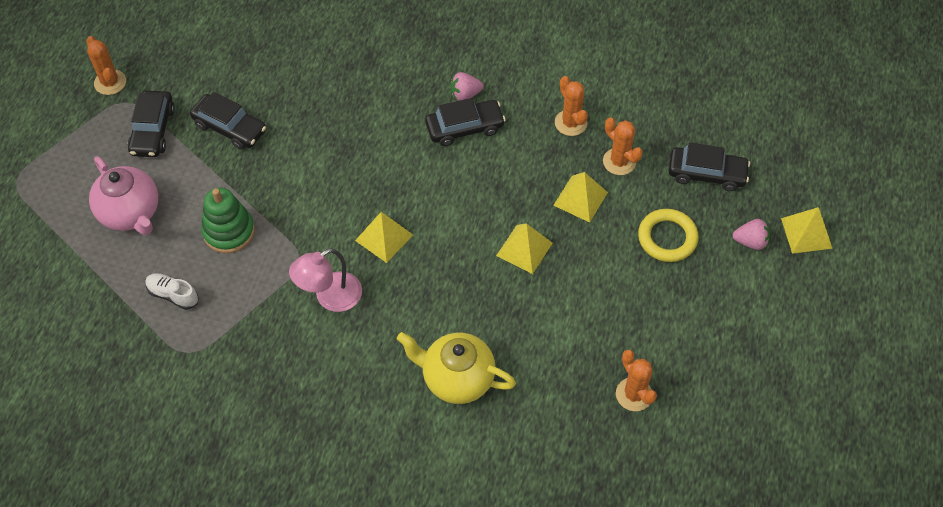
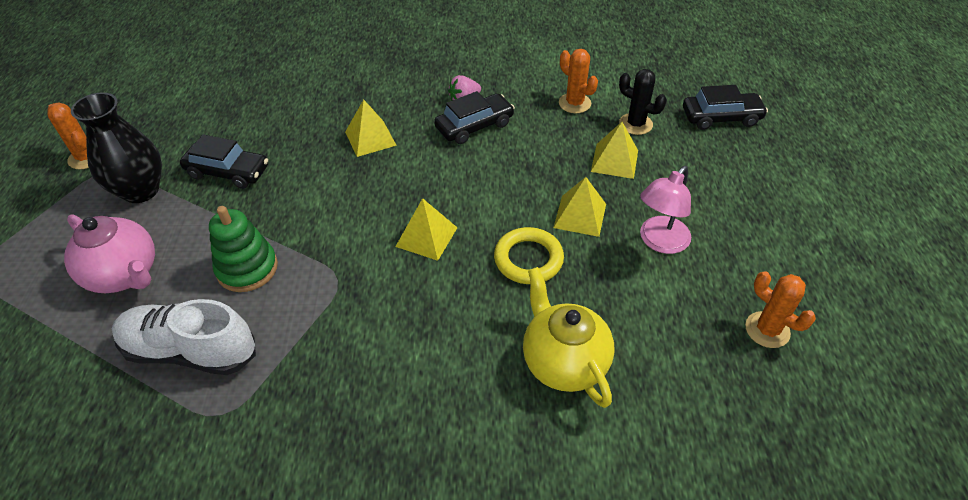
camera: 15 degrees left, 10 degrees down
black car [128,90,175,157] -> black vase [71,93,162,203]
white shoe [145,273,198,310] -> white shoe [112,299,256,375], size x1.96
pink lamp [289,248,362,312] -> pink lamp moved to [640,166,691,254]
yellow teapot [397,332,516,404] -> yellow teapot turned 60 degrees clockwise [523,267,614,408]
orange cactus [603,117,643,175] -> black cactus [619,69,667,135]
yellow ring [638,209,699,262] -> yellow ring moved to [494,227,564,284]
pink strawberry [732,219,770,250] -> none
yellow pyramid [781,207,833,254] -> yellow pyramid moved to [345,99,397,157]

